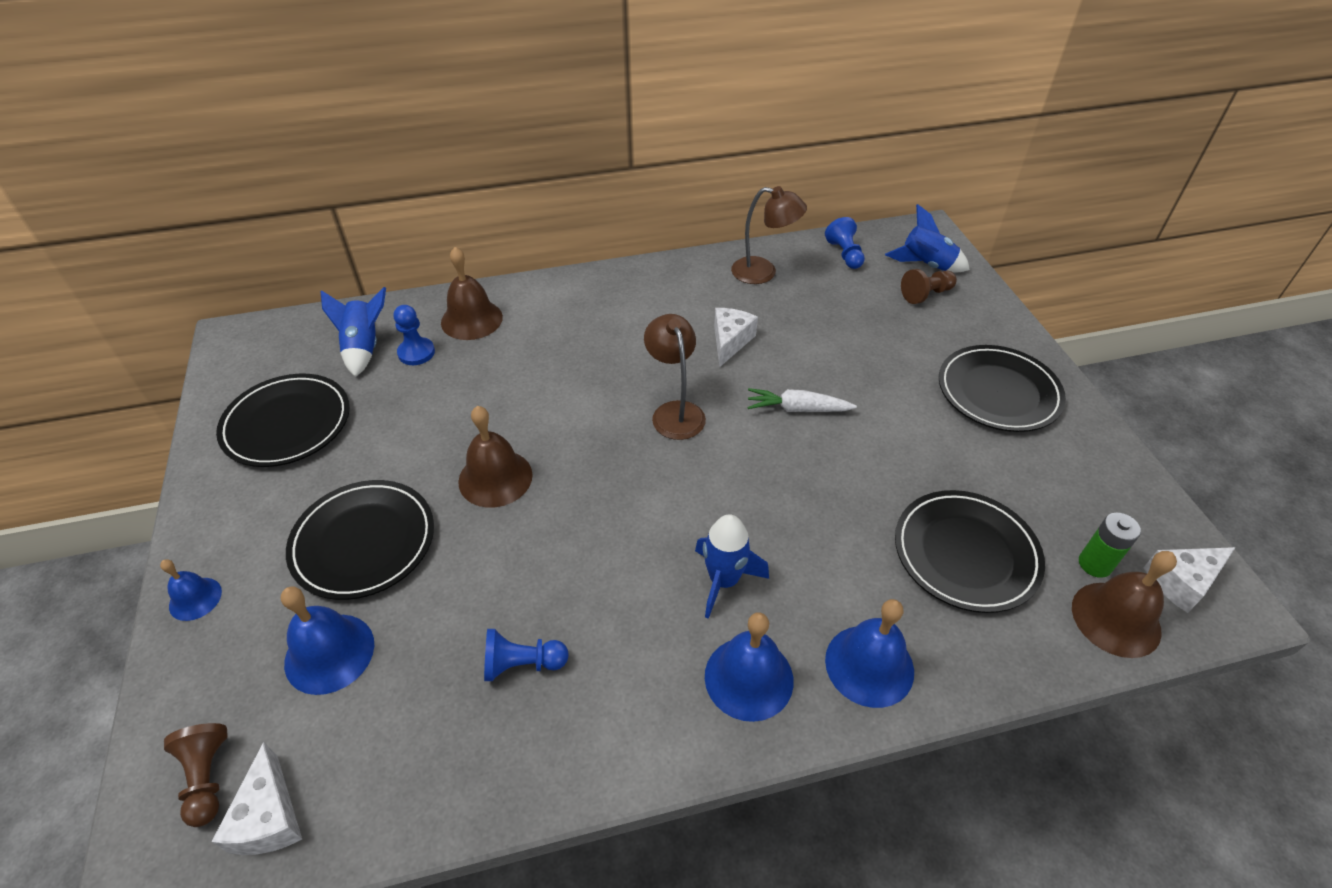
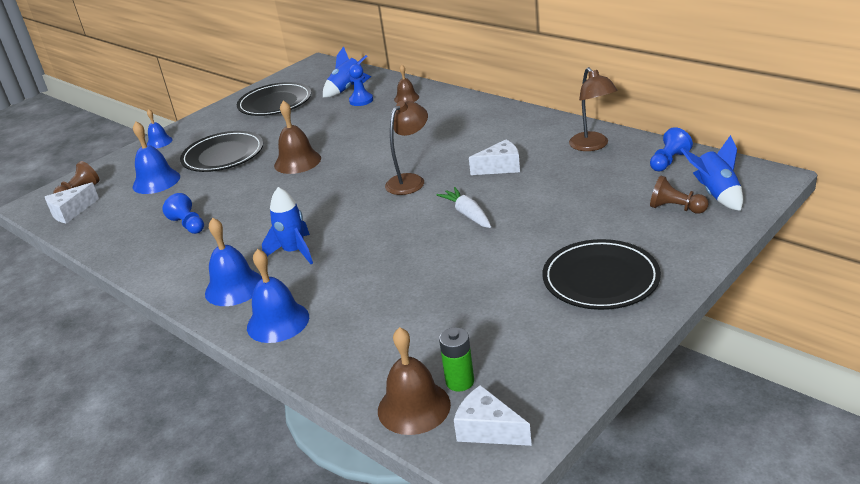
camera: 60 degrees right, 15 degrees down
brown bell [441,247,503,340] -> brown bell [394,65,419,103], size x0.60
black plate [895,490,1045,613] -> none

